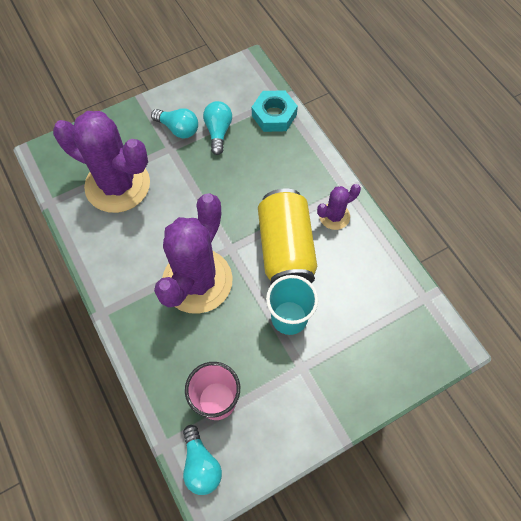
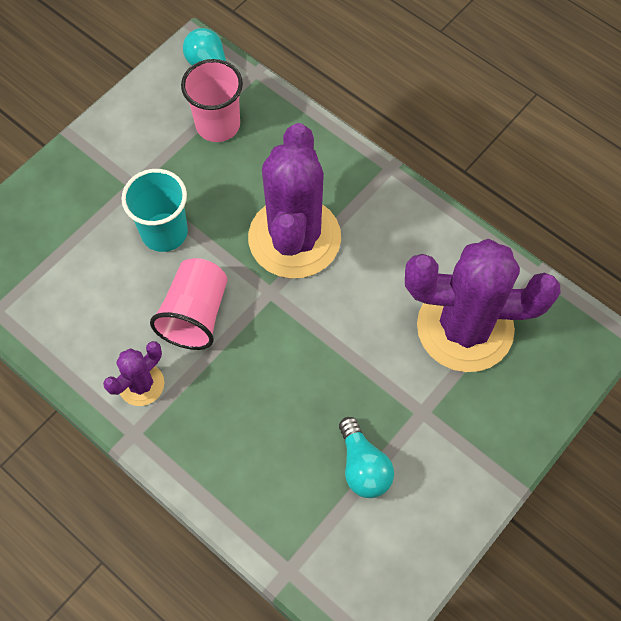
camera: 160 degrees right, 0 degrees up
turquoise light bulb [151,108,198,138] -> none
turquoise nut [252,90,298,132] -> none
yellow can [258,188,317,284] -> pink cup [150,258,228,350]

